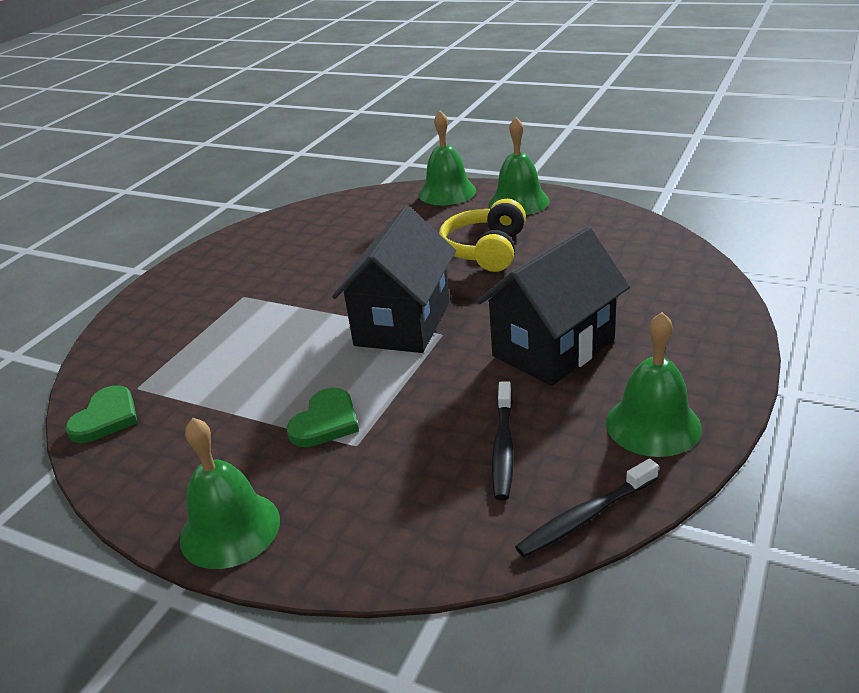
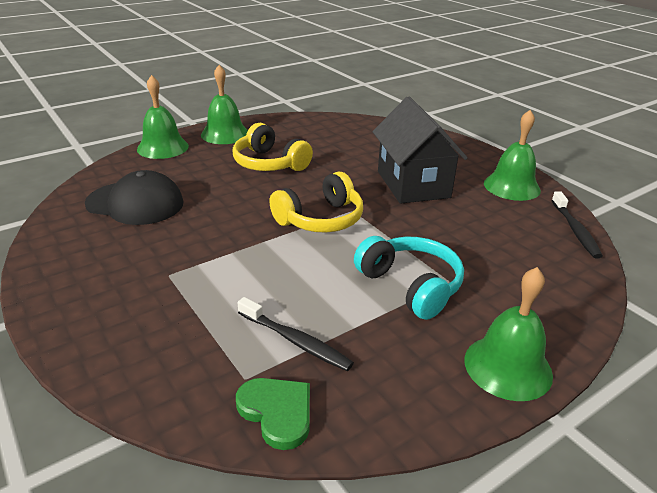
camera: 65 degrees left, 0 degrees up
green heart [287,388,359,447] -> turquoise headphones [354,236,464,320]
black house [332,206,456,353] -> yellow headphones [269,172,363,232]
black toothbrush [492,381,514,500] -> black toothbrush moved to [237,297,354,371]
none -> black cap [85,170,184,225]

